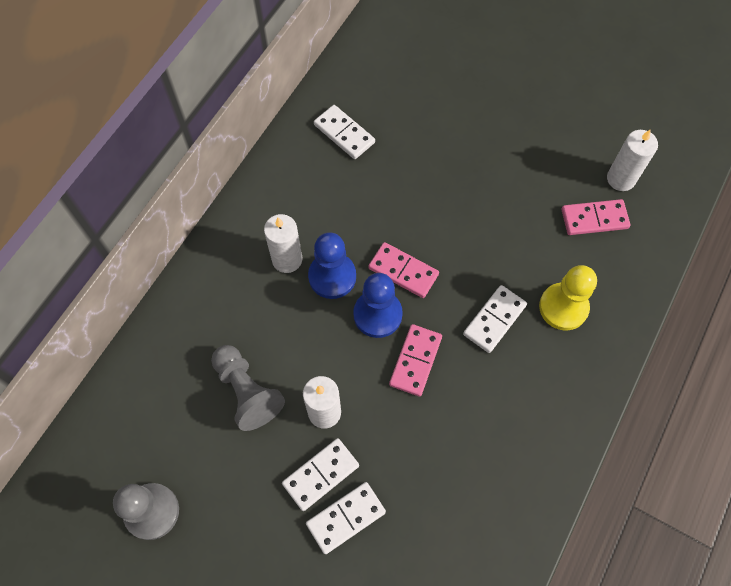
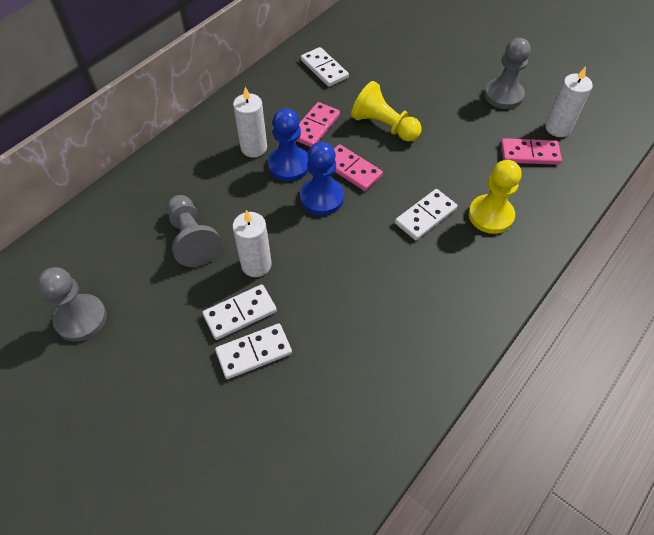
camera: 10 degrees right, 10 degrees down
pink domino [389,324,442,397] -> pink domino moved to [296,102,340,147]
none -> yellow pawn [351,81,422,142]
none -> grey pawn [484,38,531,109]

